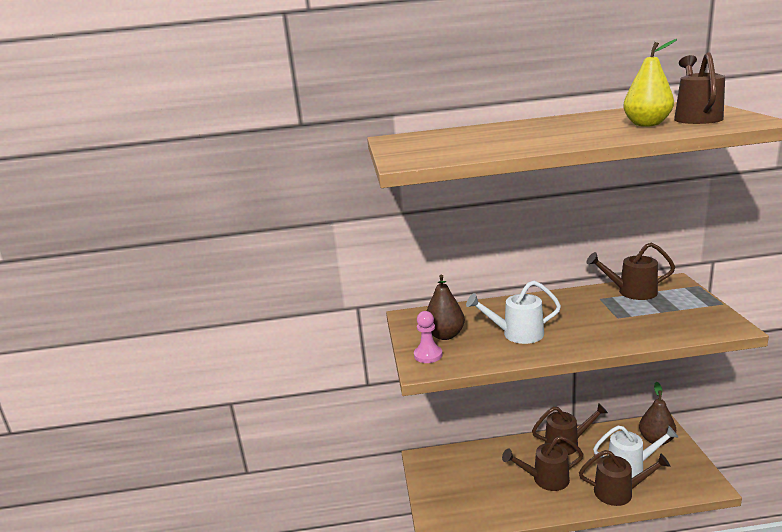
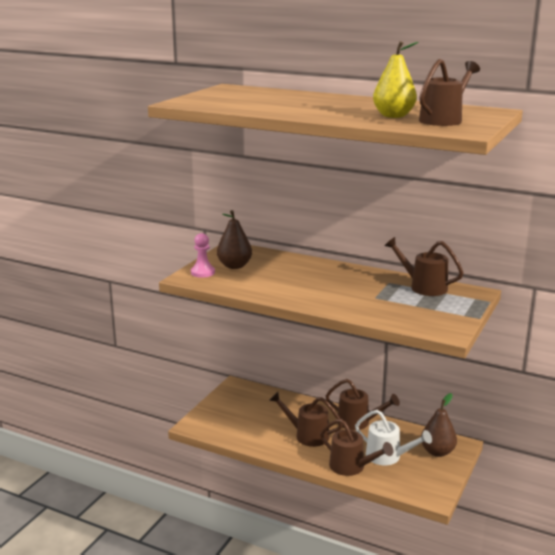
camera: 30 degrees right, 0 degrees up
white watering can [466,281,561,344] -> none

